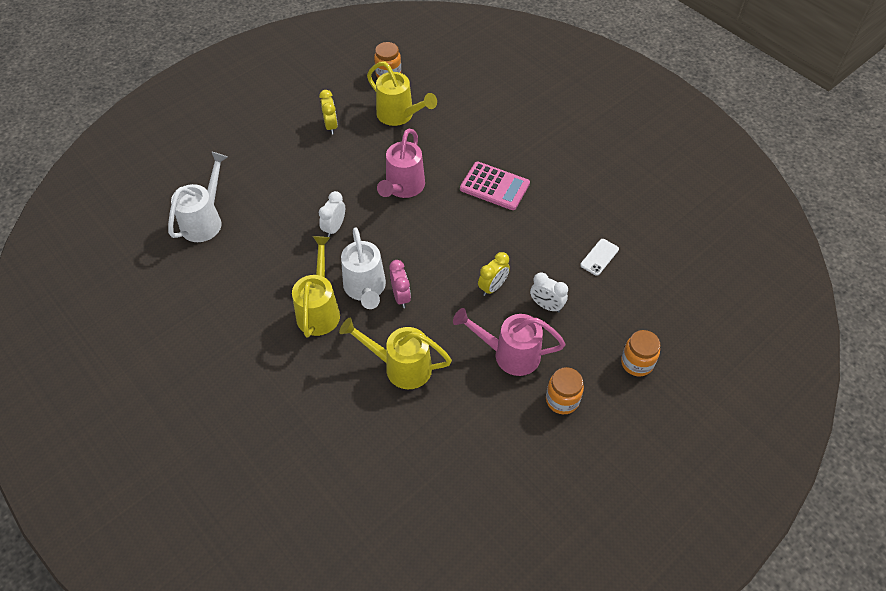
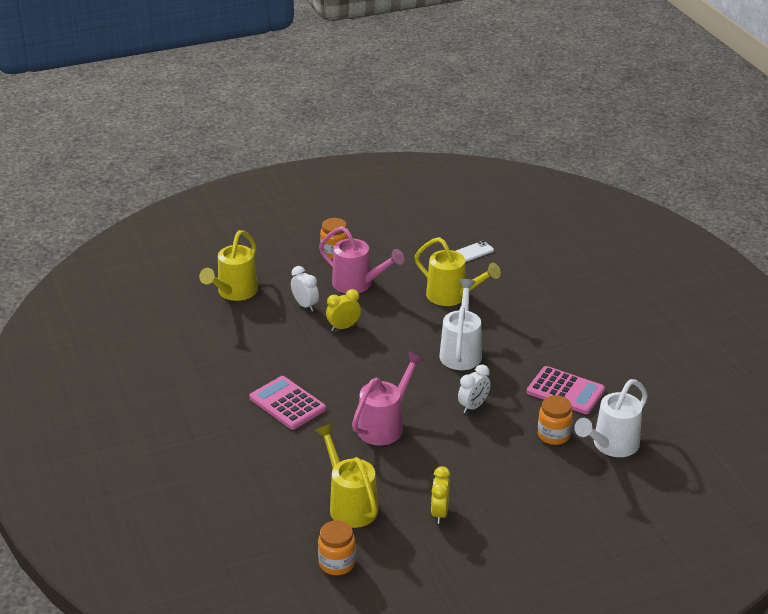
camera: 160 degrees left, 20 degrees down
yellow watering can [292,236,340,337] -> yellow watering can moved to [199,230,258,301]
pink clock [389,260,411,308] -> none
white phone [580,239,619,276] -> white phone moved to [456,241,494,262]
orange jar [621,330,660,376] -> orange jar moved to [538,395,573,445]
none -> pink calculator [527,366,605,414]

